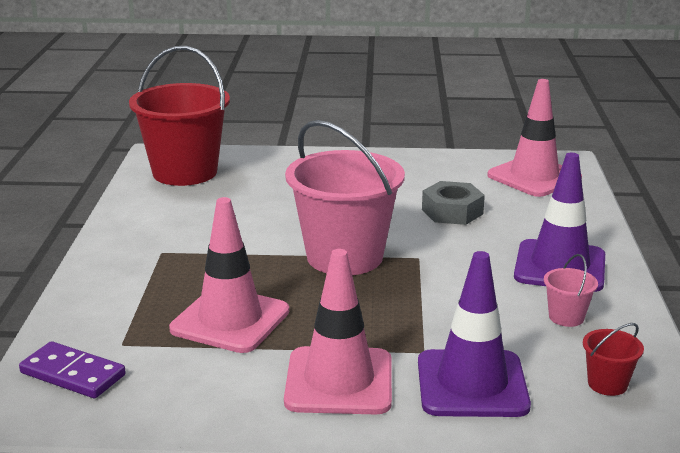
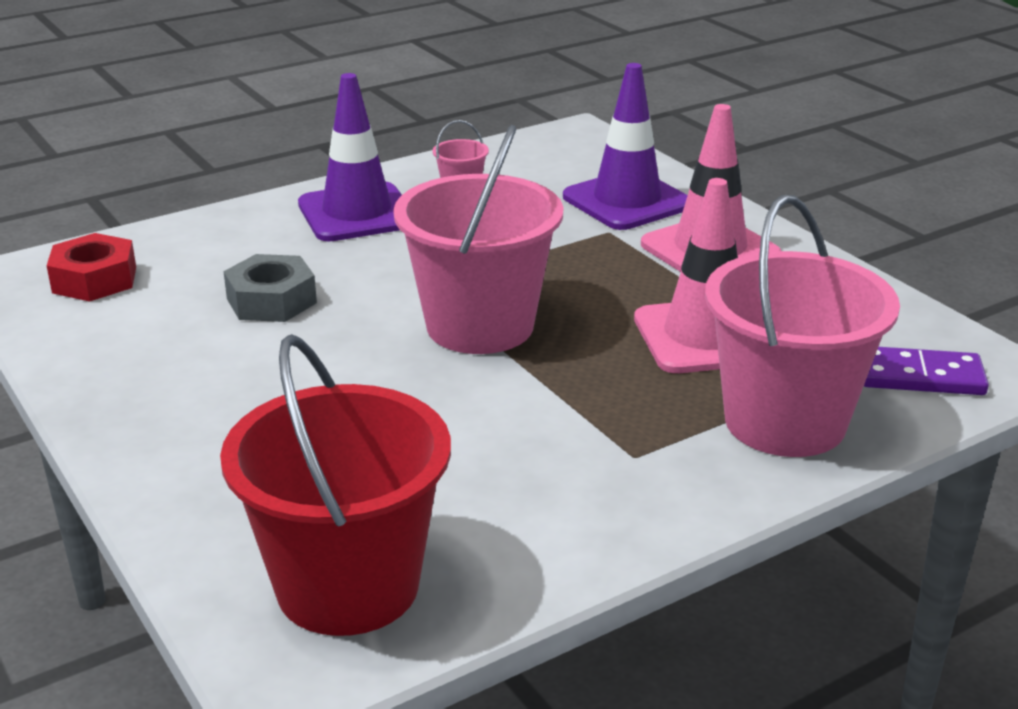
camera: 125 degrees left, 5 degrees up
purple domino [19,341,126,398] -> purple domino turned 75 degrees counterclockwise [864,347,989,395]
pink traffic cone [487,79,582,197] -> red nut [47,233,136,302]
red bucket [583,323,644,396] -> none
none -> pink bucket [705,195,900,457]

